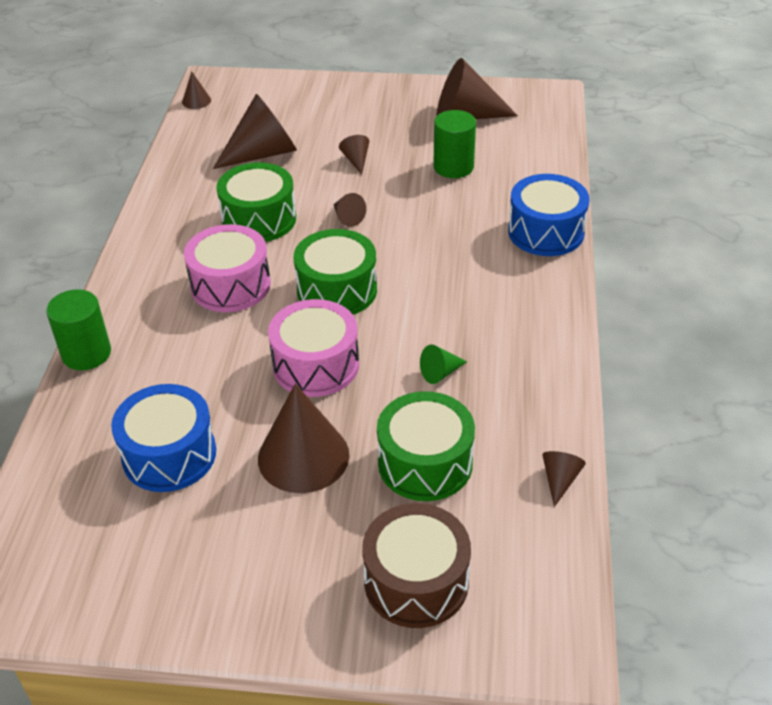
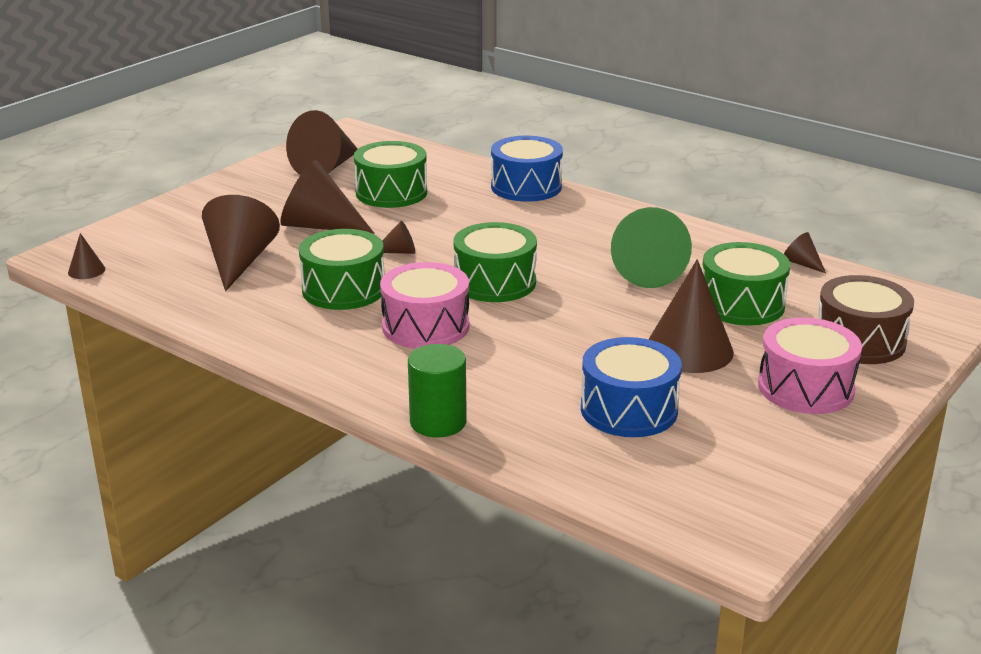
camera: 60 degrees left, 15 degrees down
pink drum [268,299,359,397] -> pink drum moved to [758,317,862,414]
brown cone [339,135,369,175] -> brown cone [280,160,375,234], size x2.17
green cone [420,344,467,384] -> green cone [611,207,692,288], size x2.17
green cylinder [433,110,476,178] -> green drum [354,141,427,208]

